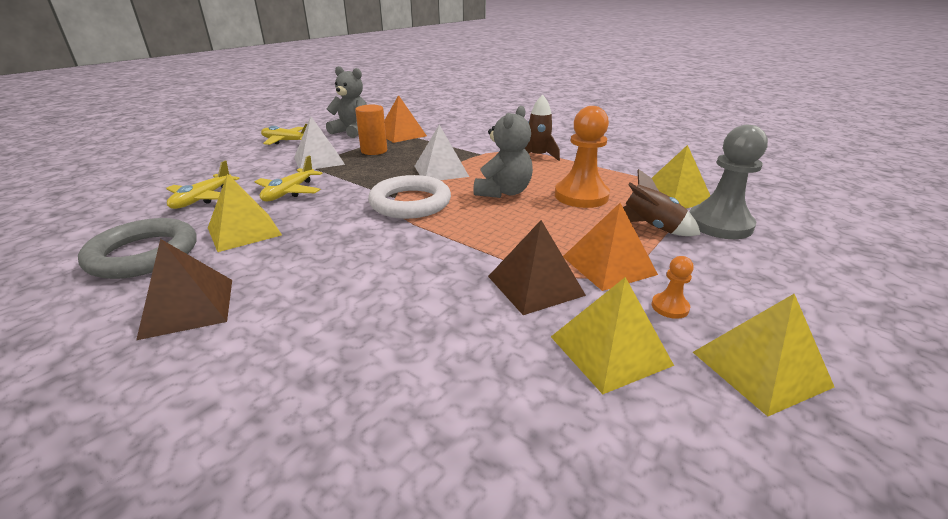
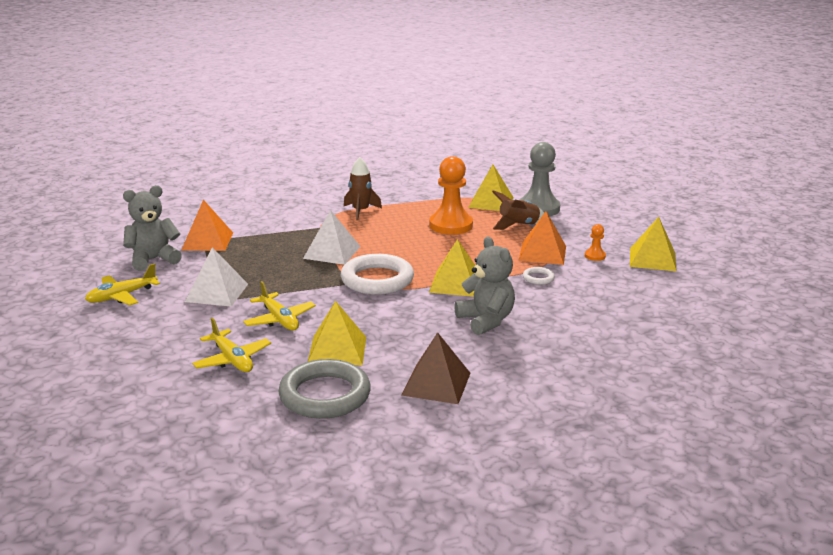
camera: 55 degrees left, 5 degrees down
orange cylinder [355,105,387,155] -> none
grey teddy bear [473,106,533,198] -> grey teddy bear moved to [454,236,515,335]
brown pyramid [488,220,586,315] -> white ring [523,267,555,285]
yellow pyramid [551,277,674,394] -> yellow pyramid moved to [429,239,475,297]

